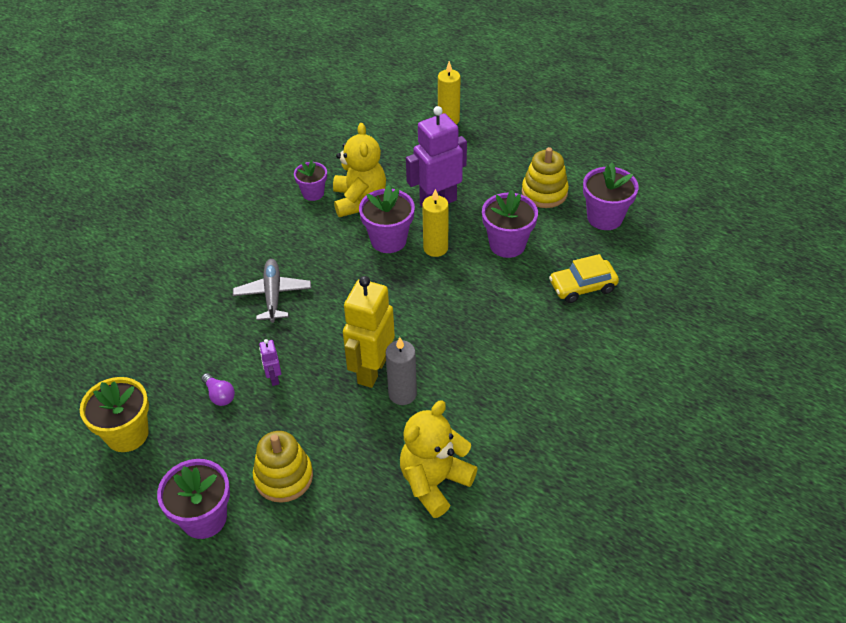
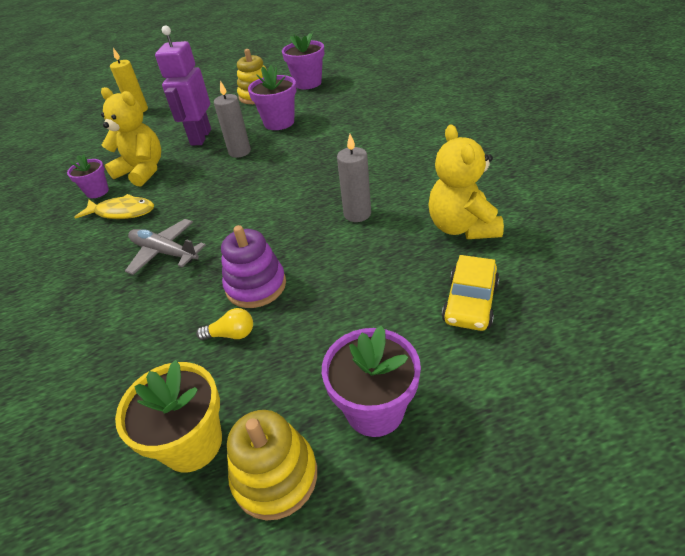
camera: 50 degrees left, 5 degrees down
purple light bulb [201,373,235,406] -> yellow light bulb [196,308,253,340]
yellow stacking toy [253,431,313,503] -> yellow stacking toy moved to [227,410,317,520]
purple robot [259,339,281,386] -> purple stacking toy [221,225,286,308]
yellow robot [343,276,395,388] -> none
purple flower pot [359,185,415,253] -> none
yellow candle [422,189,449,257] -> grey candle [214,81,251,158]
yellow car [549,254,619,303] -> yellow car moved to [442,255,499,331]
none -> yellow fish [74,194,154,219]

